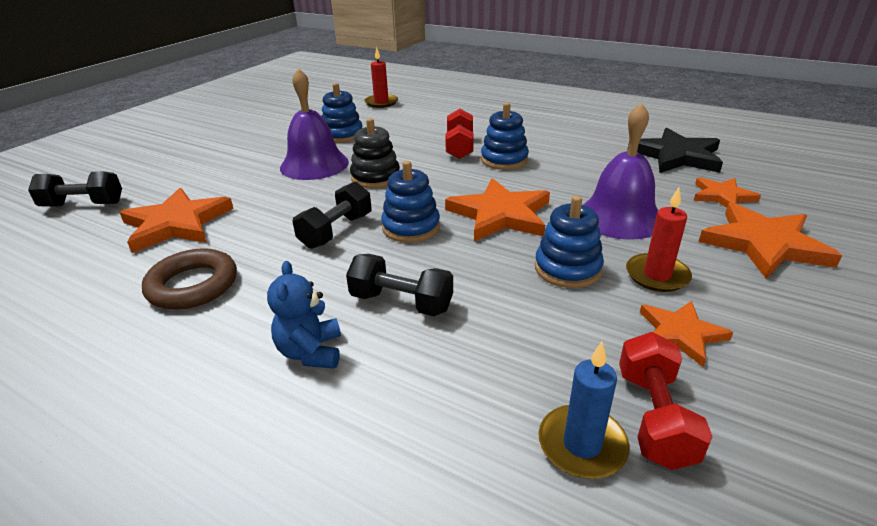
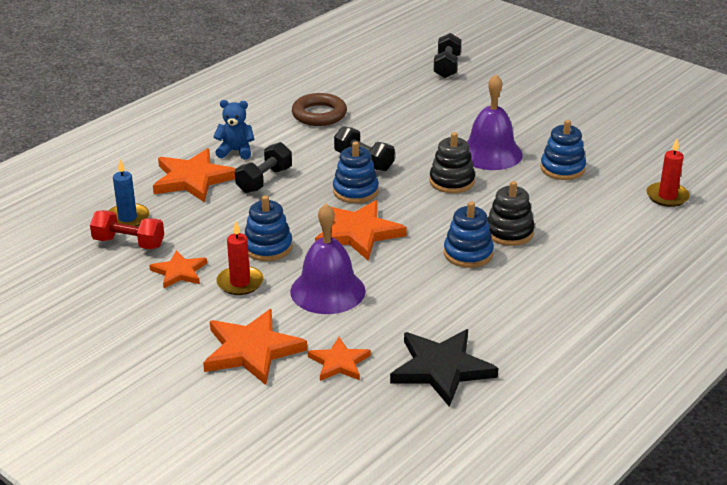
camera: 100 degrees right, 0 degrees up
orange star [119,188,234,253] -> orange star moved to [153,148,235,202]
red dumbbell [445,109,473,159] -> black stacking toy [488,181,535,246]

